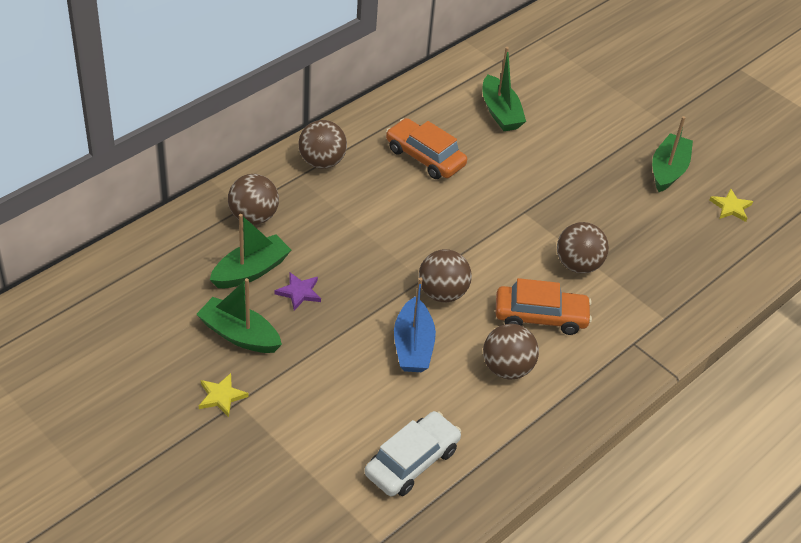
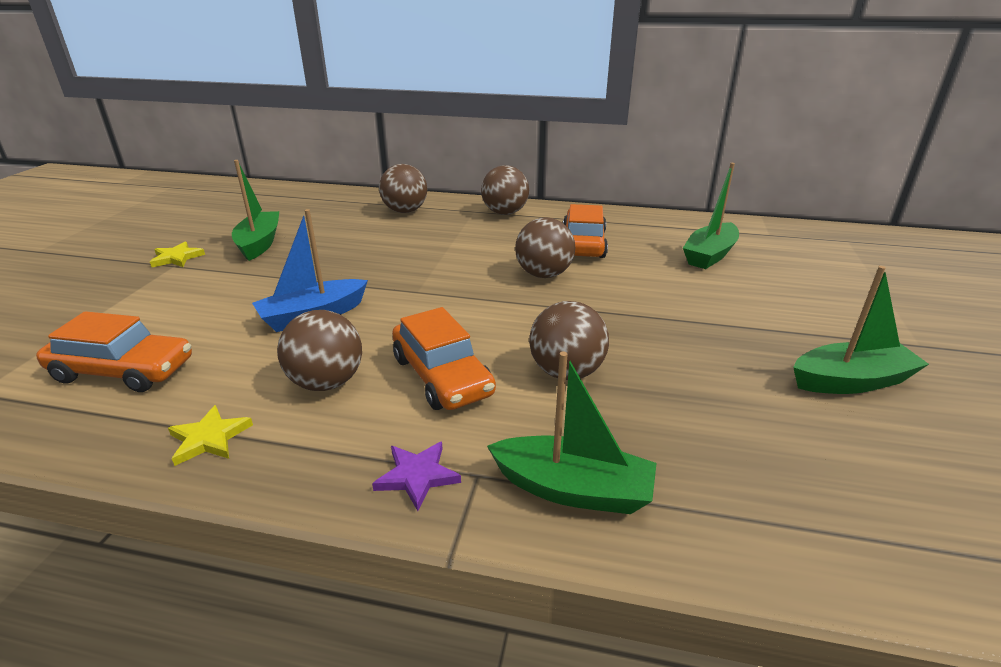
camera: 60 degrees right, 15 degrees down
green boat [210,214,291,288] -> green boat moved to [487,352,657,514]
purple star [275,272,321,311] -> purple star moved to [372,442,461,511]
white car [365,411,461,496] -> orange car [36,311,192,392]
brown ball [419,249,472,302] -> brown ball moved to [515,217,575,278]
yellow star [709,189,753,222] -> yellow star moved to [168,405,253,466]

